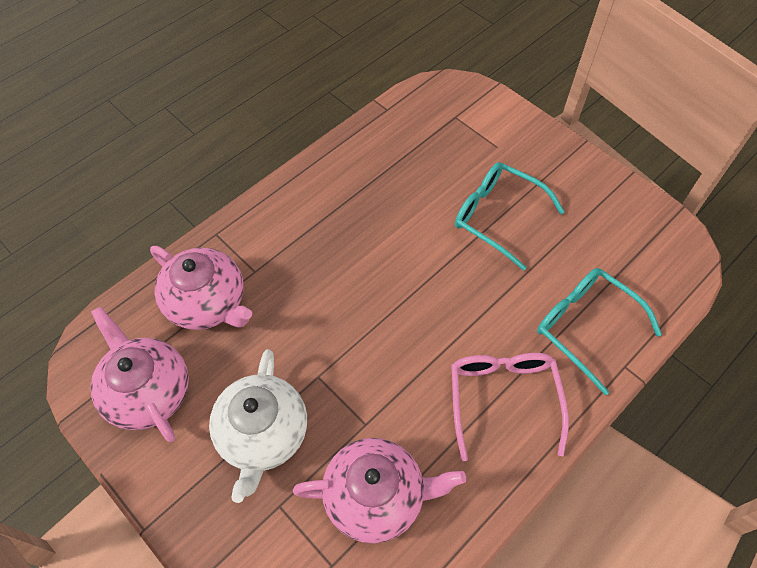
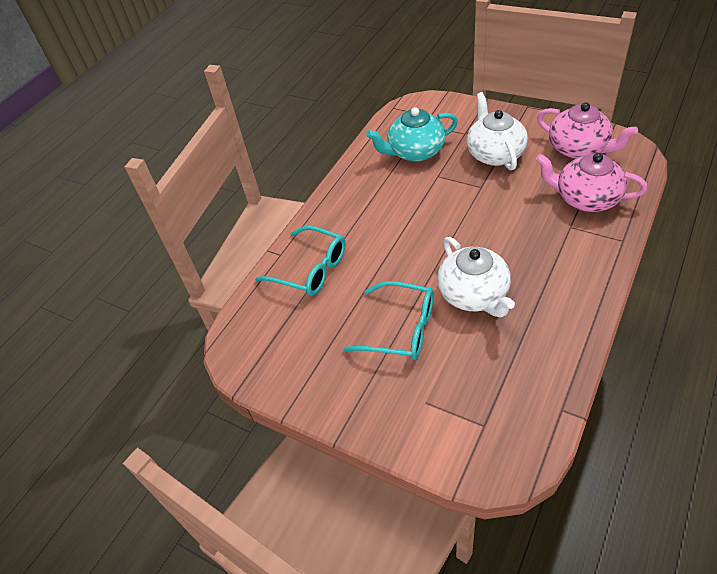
camera: 170 degrees right, 10 degrees down
pink teapot [293,438,466,544] -> turquoise teapot [366,107,458,162]
pink glasses [451,353,569,461] -> none
none -> white teapot [437,237,515,317]

